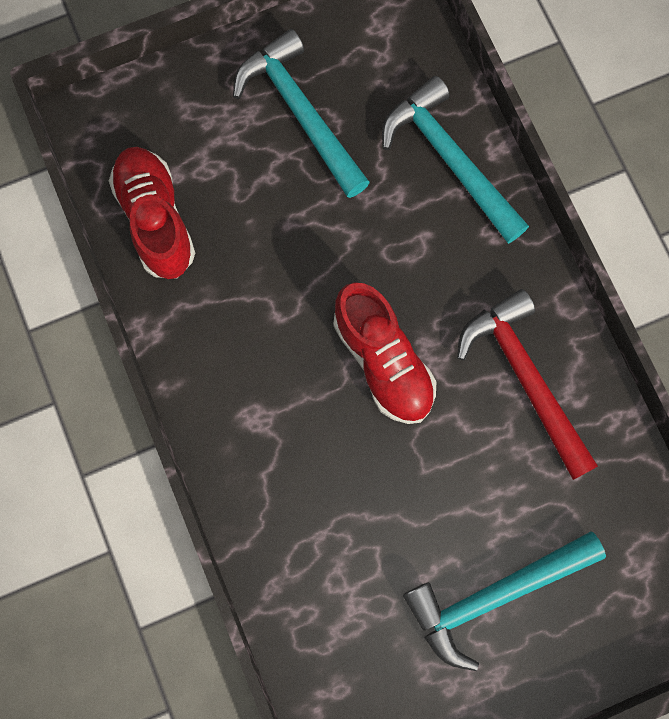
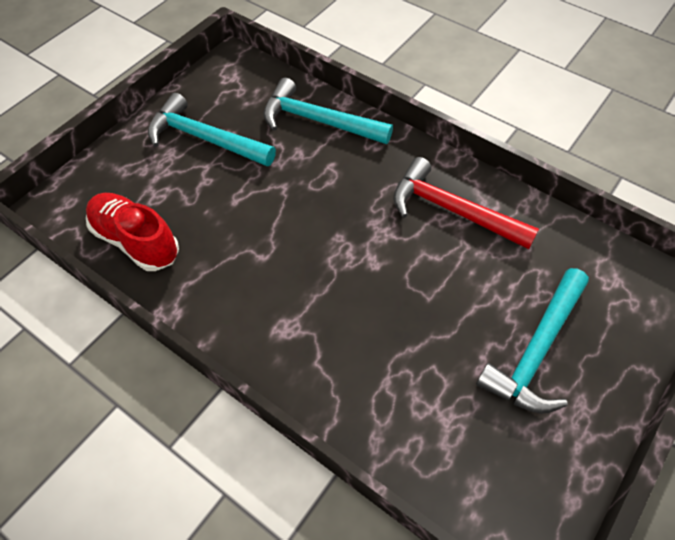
camera: 30 degrees left, 20 degrees down
red shoe [333,282,437,424] -> none

